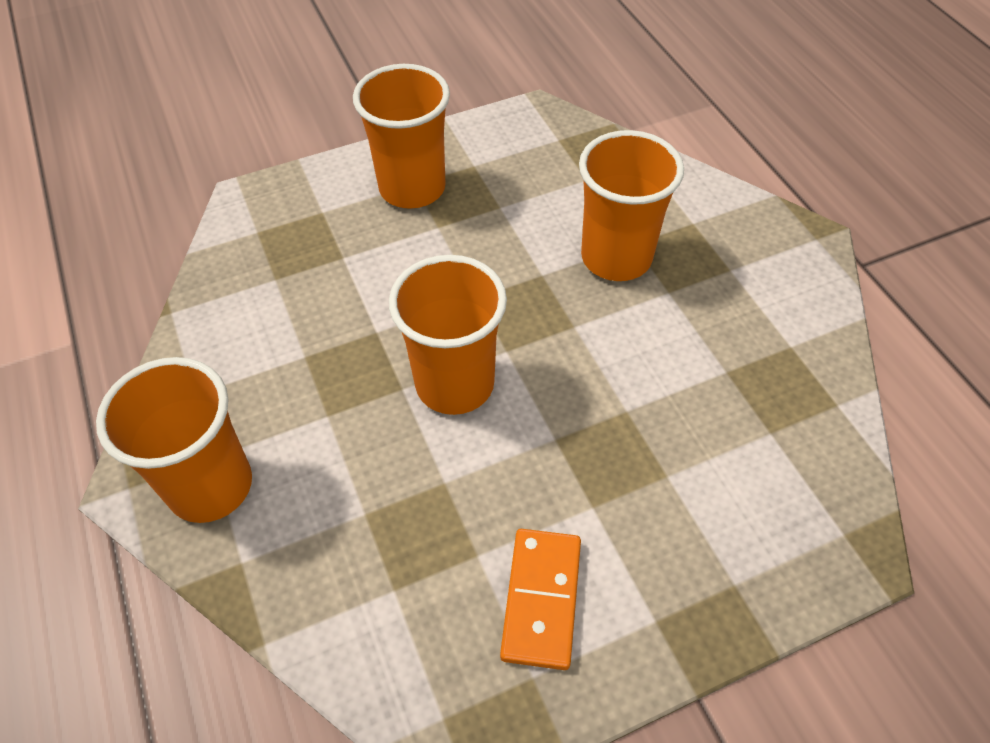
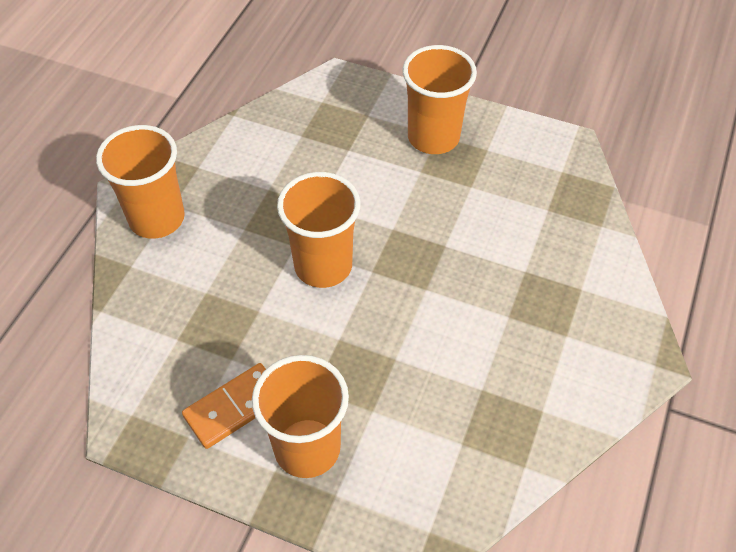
camera: 45 degrees right, 0 degrees up
orange cup [579,130,684,281] -> orange cup moved to [252,355,349,478]

